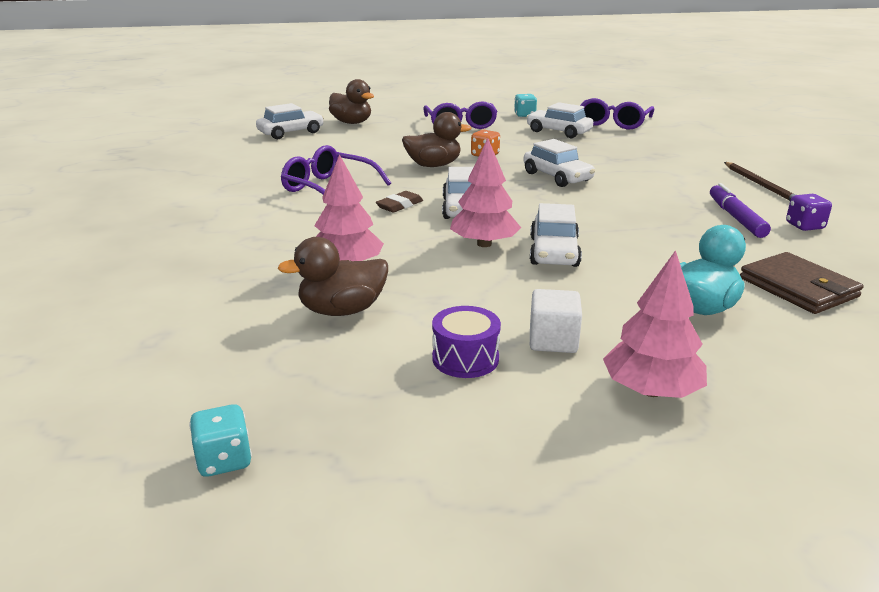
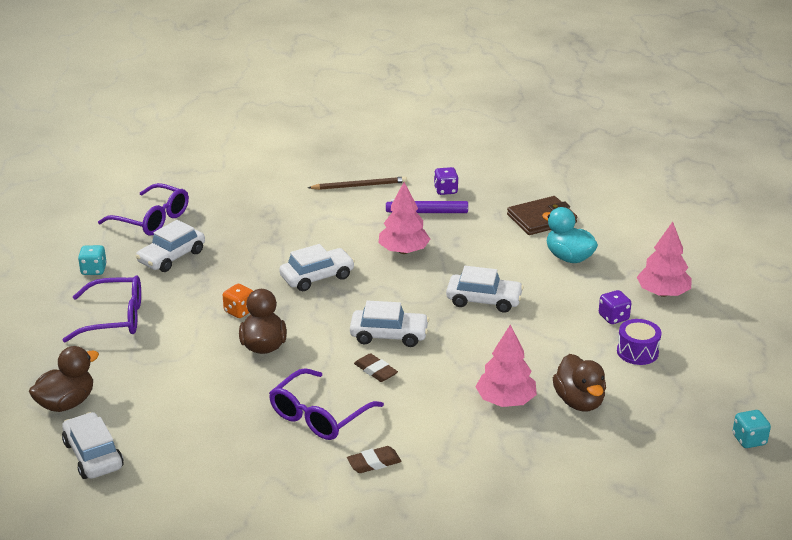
camera: 85 degrees left, 5 degrees up
pink tree [450,138,521,247] -> pink tree moved to [379,182,430,254]
white cube [530,289,582,353] -> purple dice [599,290,631,324]
none -> brown eraser [347,446,402,473]

